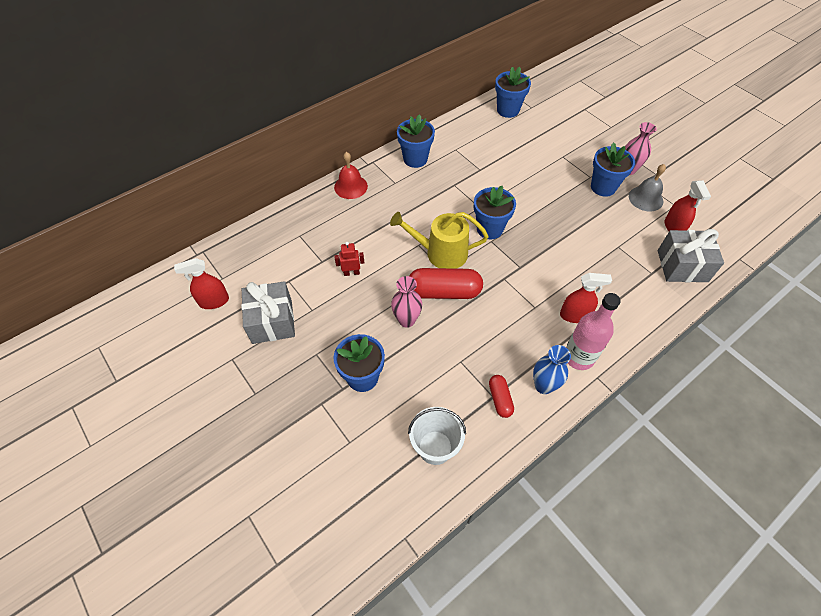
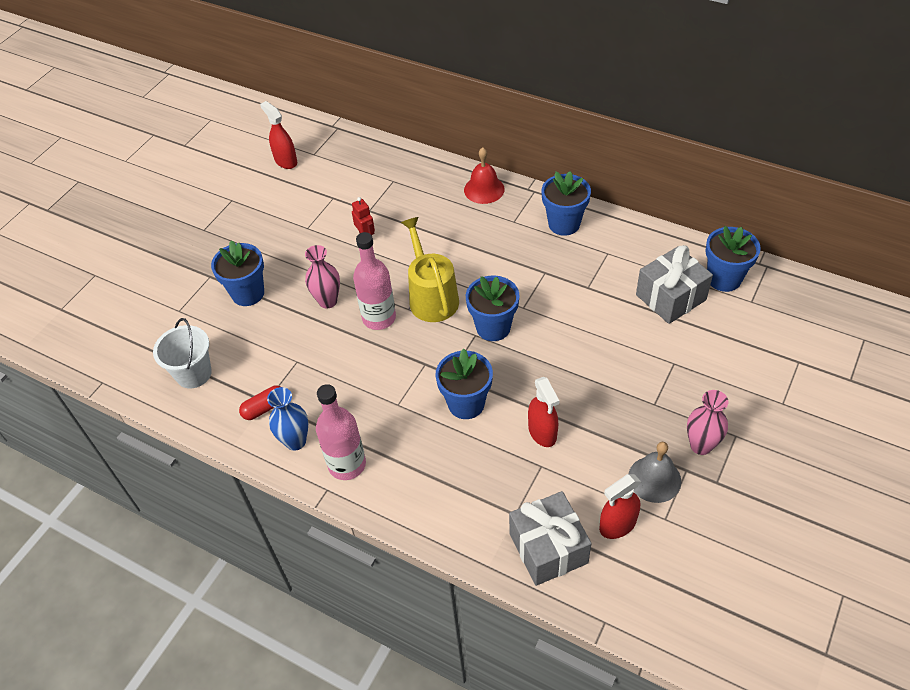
camera: 70 degrees right, 5 degrees down
grey gift [241,281,295,344] -> grey gift moved to [636,245,713,324]
red capsule [409,268,483,299] -> pink bottle [353,232,396,330]
red spray bottle [560,273,612,323] -> red spray bottle moved to [528,377,559,447]
blue flower pot [591,142,635,197] -> blue flower pot moved to [435,349,493,419]

